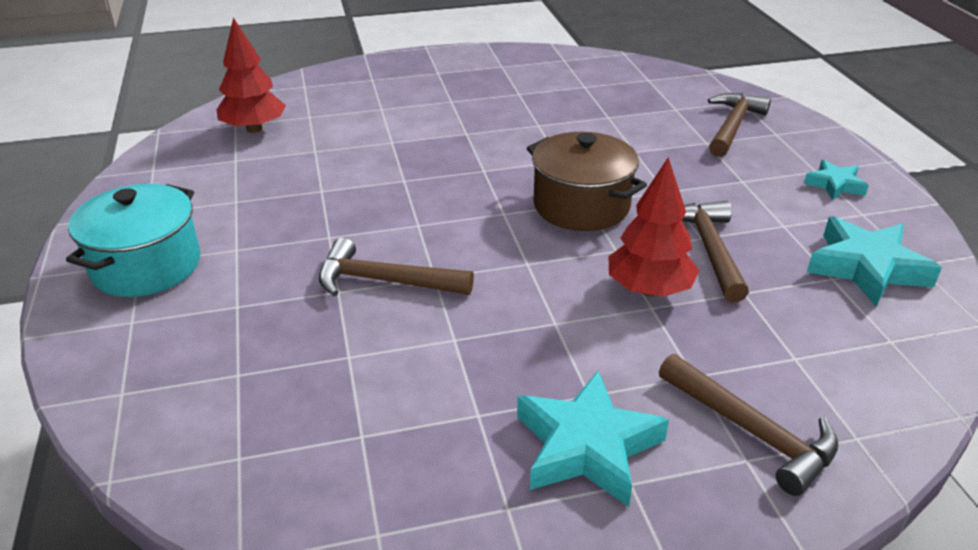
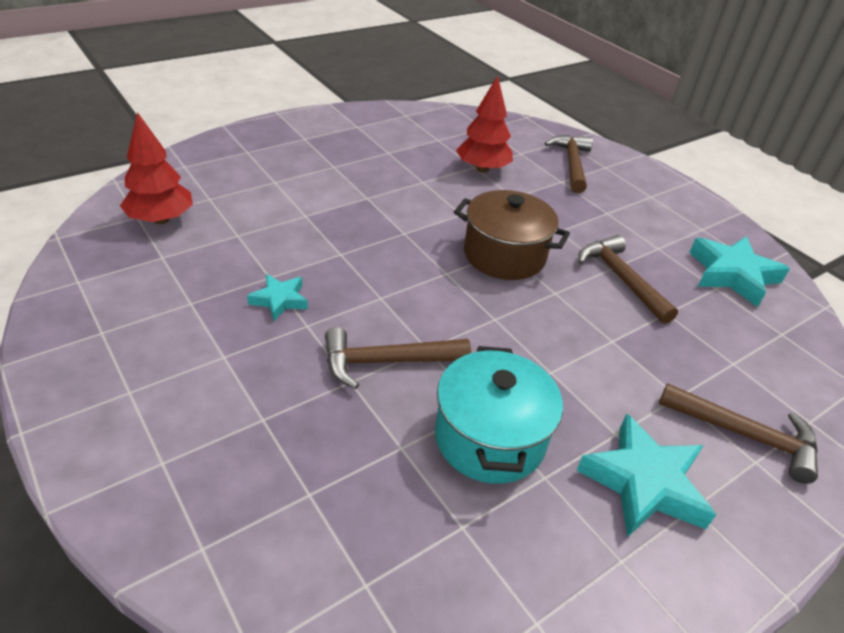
camera: 25 degrees left, 5 degrees up
turquoise pot [66,184,200,297] -> turquoise pot moved to [435,346,563,484]
red tree [609,157,699,297] -> red tree moved to [456,75,513,173]
turquoise star [804,160,869,200] -> turquoise star moved to [247,274,308,321]

